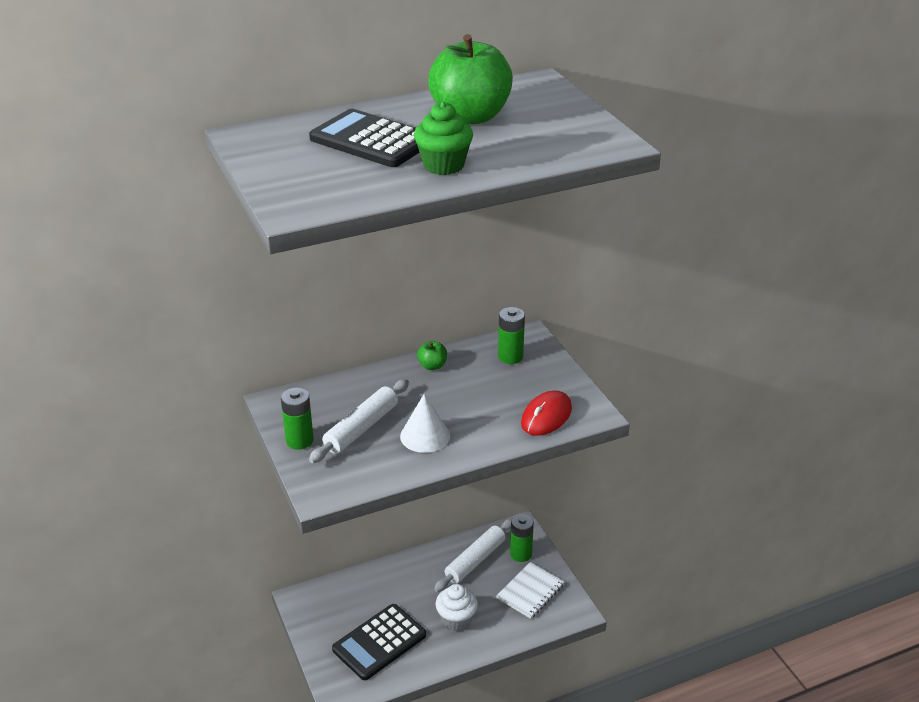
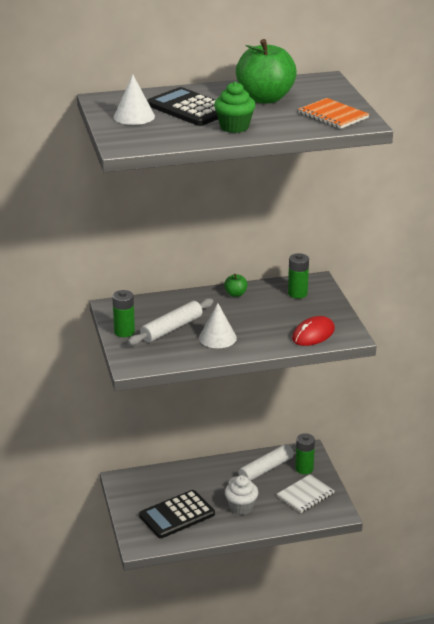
camera: 10 degrees right, 5 degrees down
none -> white cone [114,74,155,125]
none -> orange notebook [298,98,369,129]

